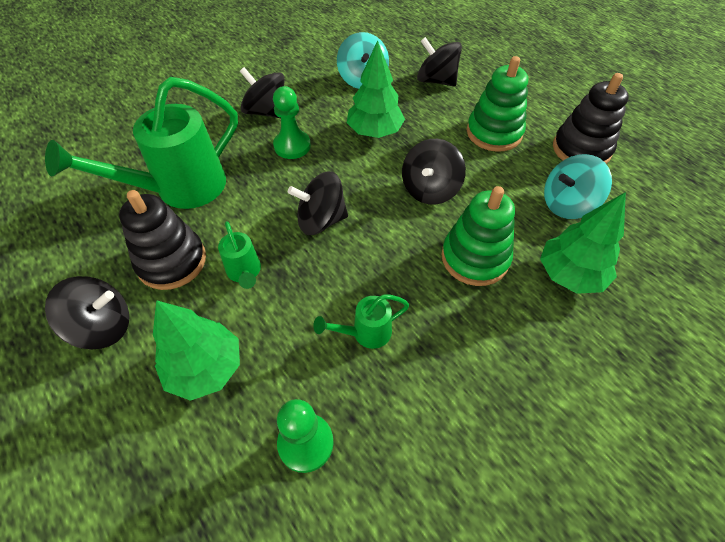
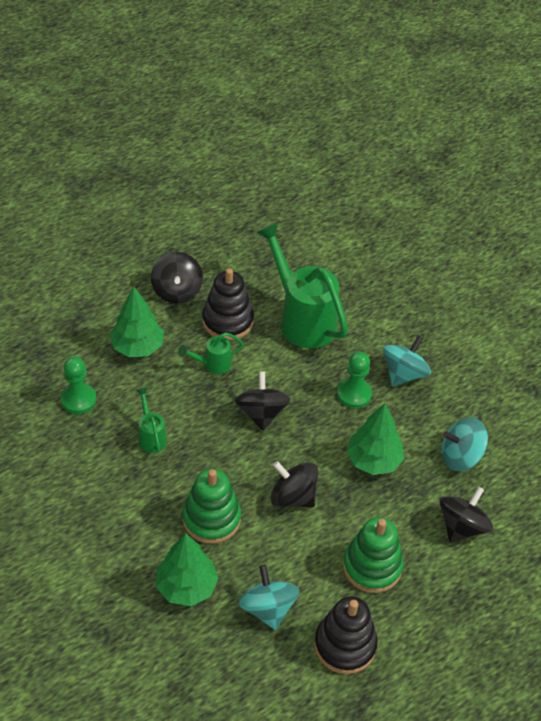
camera: 90 degrees right, 5 degrees down
black spinning top [240,67,284,118] -> turquoise spinning top [383,335,431,387]

